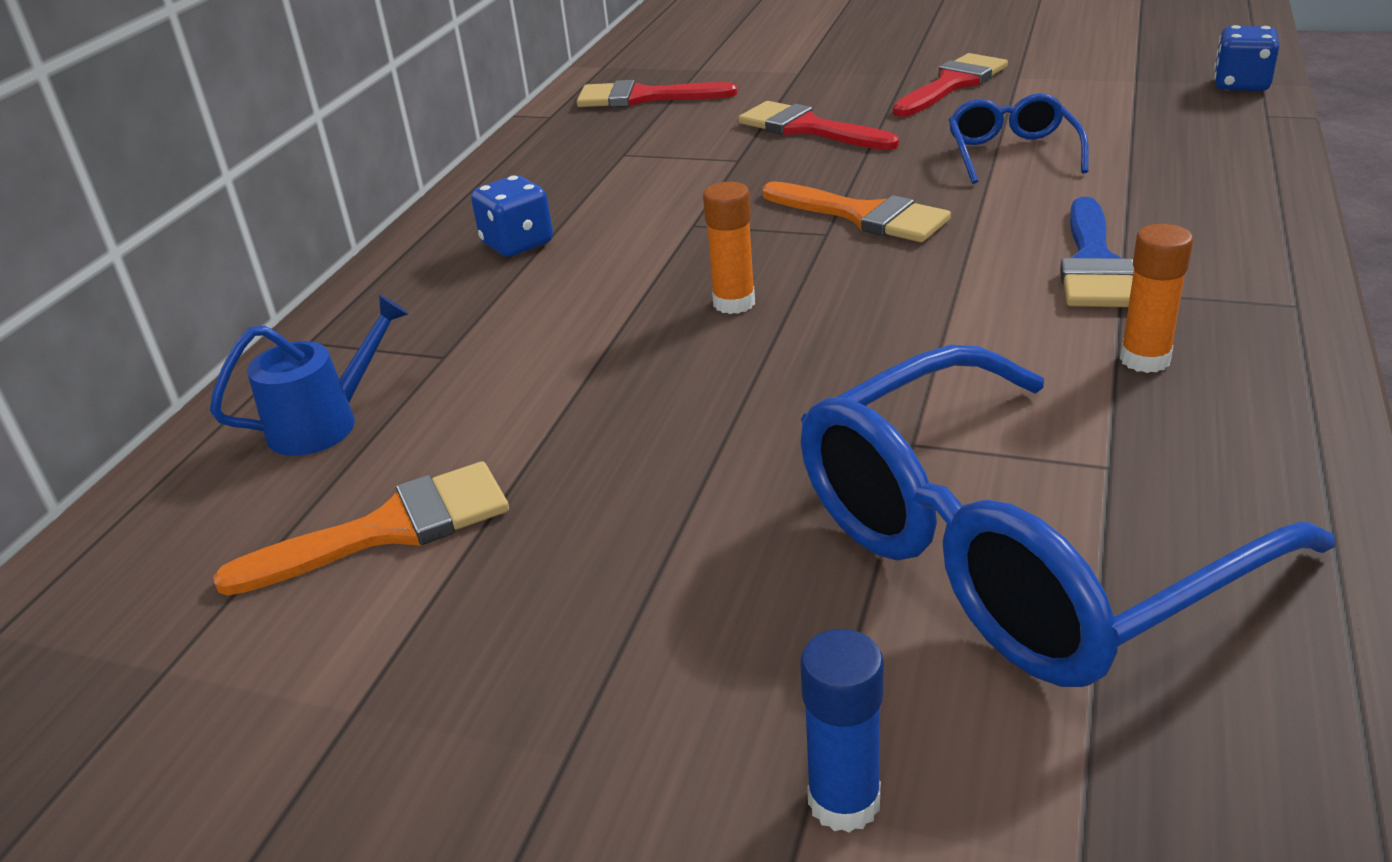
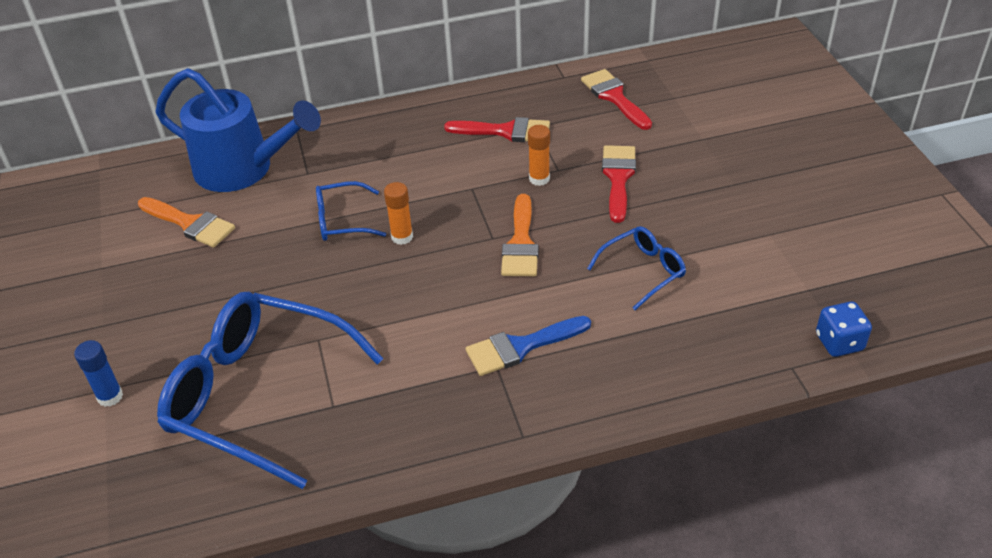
camera: 55 degrees right, 10 degrees up
blue watering can [210,294,409,456] -> blue watering can [156,68,321,192], size x2.04
blue dice [471,175,553,257] -> none
red brush [893,53,1008,117] -> red brush moved to [444,117,550,142]
orange glue stick [1120,224,1193,373] -> orange glue stick moved to [528,125,550,186]
none -> blue glasses [316,181,386,241]

